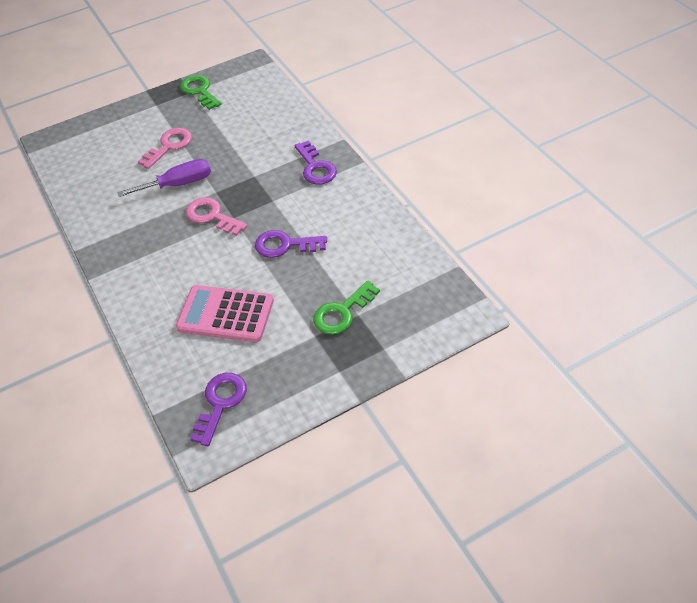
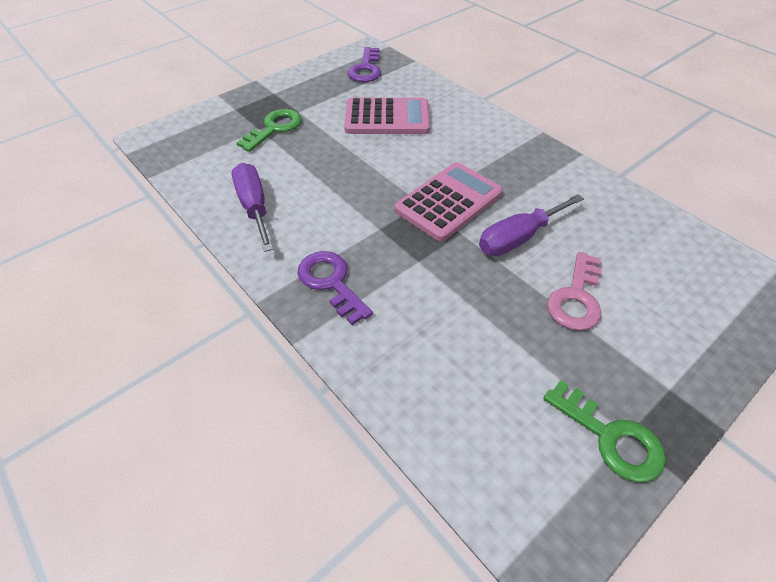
camera: 165 degrees right, 0 degrees up
pink key [186,197,247,236] -> pink calculator [394,162,503,241]
purple key [255,230,327,258] -> none
none -> purple screwdriver [232,163,273,252]

